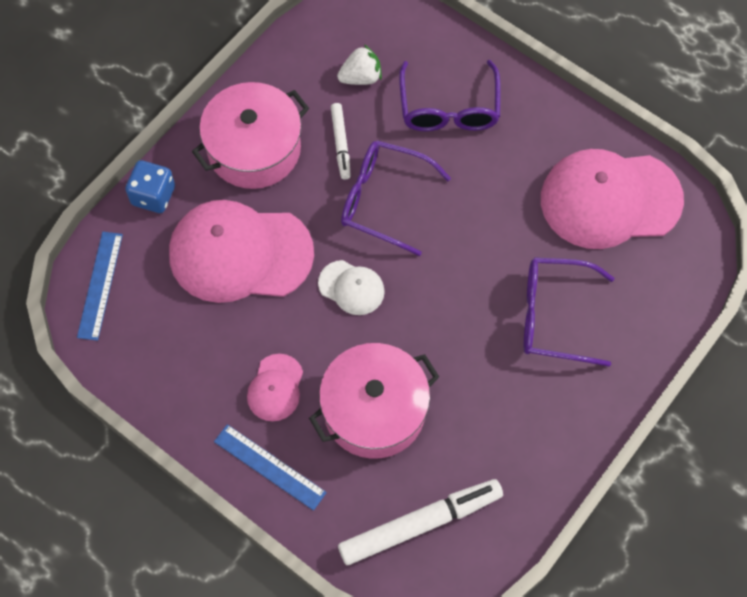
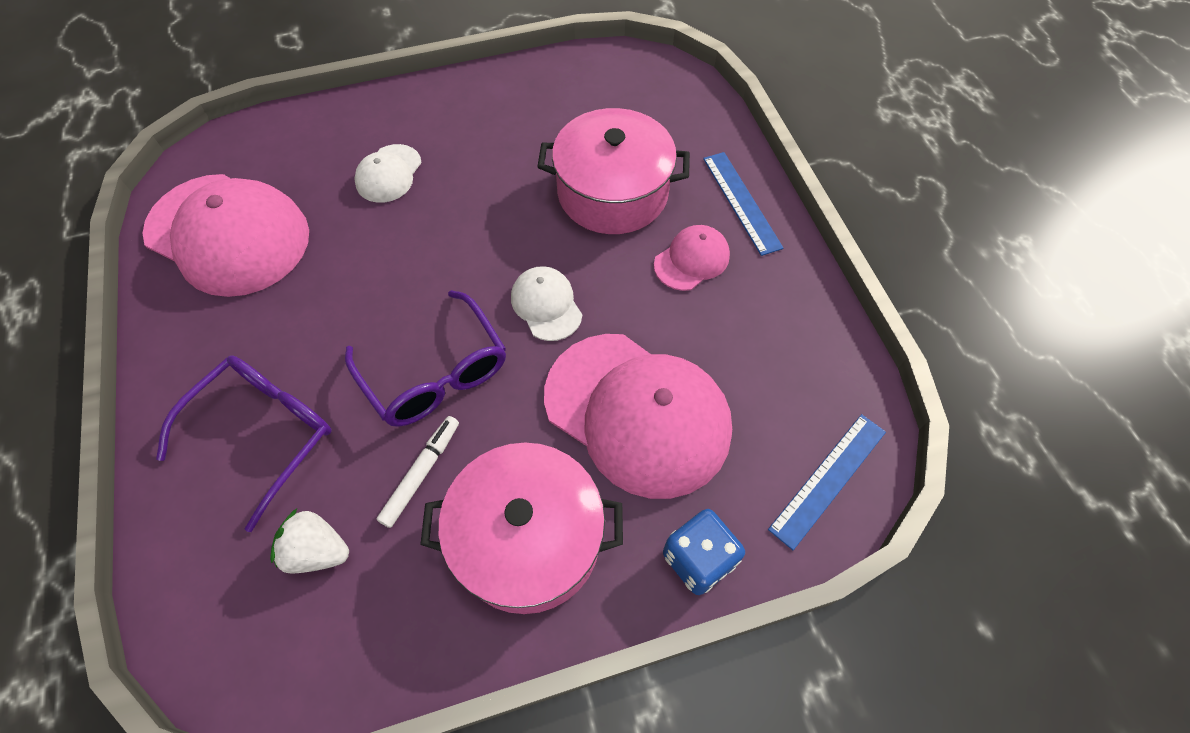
camera: 145 degrees left, 5 degrees down
white marker [338,479,503,565] -> none
purple glasses [524,257,614,367] -> white cap [354,144,422,203]

